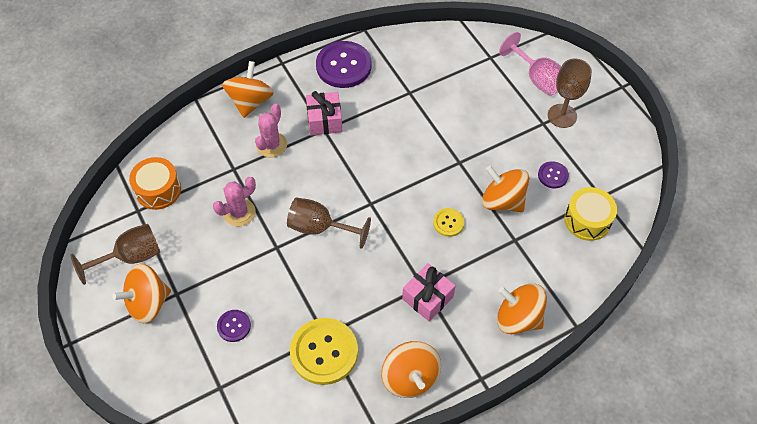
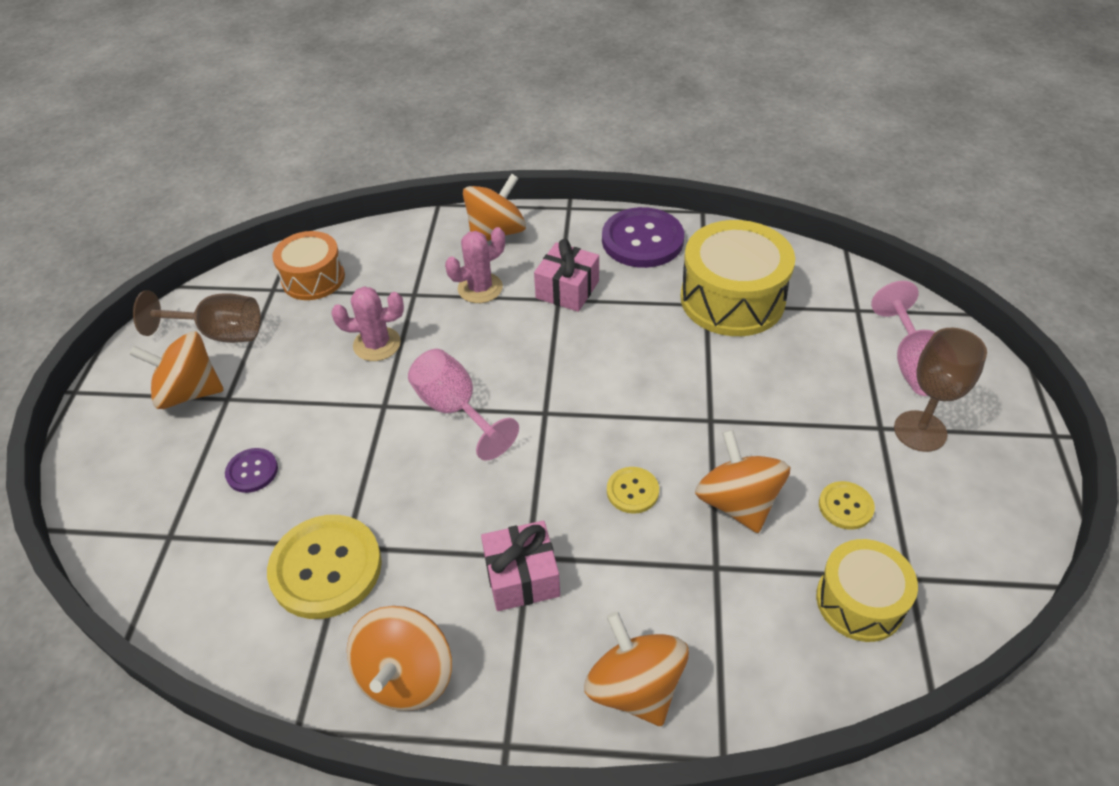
camera: 35 degrees right, 10 degrees down
brown goblet [287,198,371,249] -> pink goblet [408,349,519,461]
purple button [538,161,569,189] -> yellow button [819,481,875,530]
none -> yellow drum [681,220,795,336]

